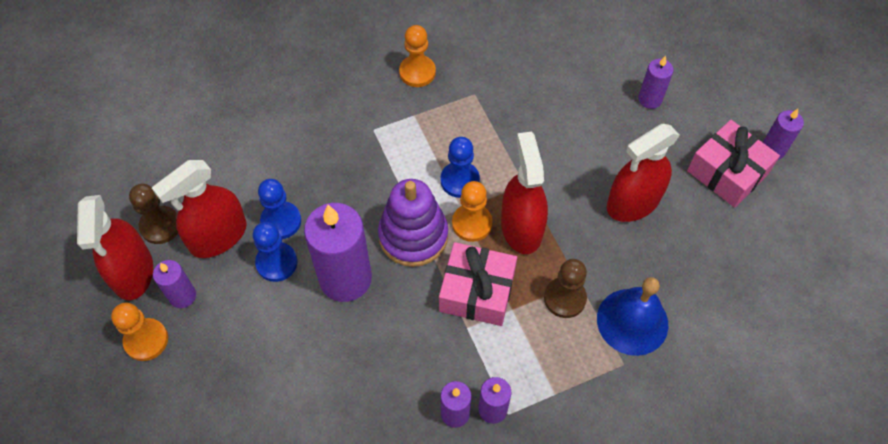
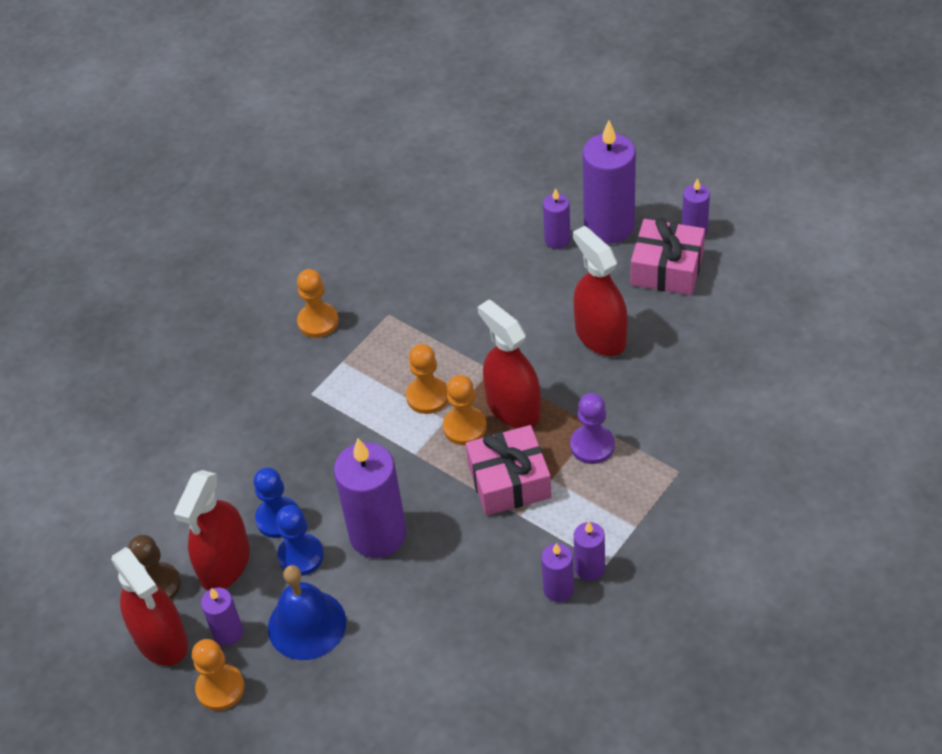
camera: 25 degrees left, 10 degrees down
purple stacking toy [378,179,448,267] -> none
blue pawn [441,137,480,198] -> orange pawn [406,344,448,414]
brown pawn [544,259,587,318] -> purple pawn [570,393,615,464]
blue bell [597,277,668,356] -> blue bell moved to [268,565,346,660]
red spray bottle [606,124,680,222] -> red spray bottle turned 120 degrees clockwise [573,226,628,356]
none -> purple candle [582,121,636,244]

